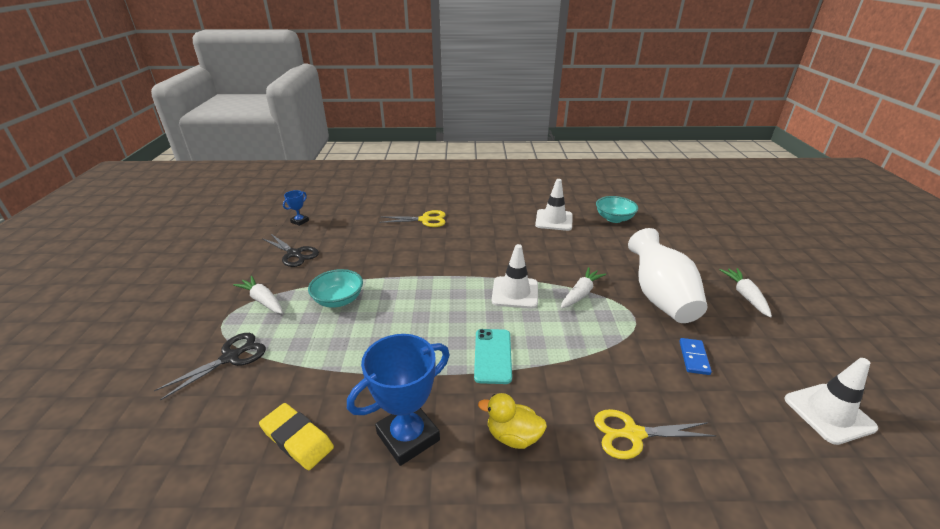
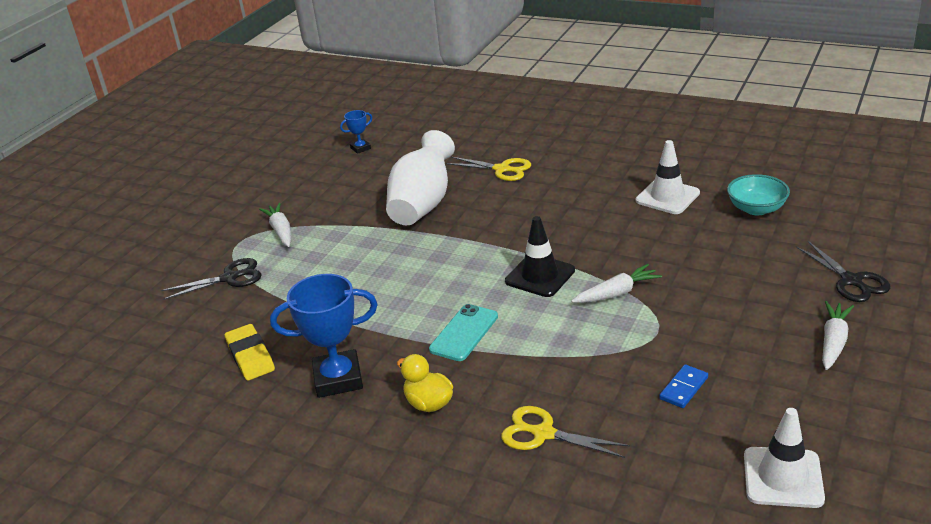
camera: 30 degrees right, 0 degrees up
black scissors [262,234,319,267] -> black scissors moved to [796,241,890,302]
turquoise bowl [308,269,363,308] -> none
white traffic cone [492,244,538,309] -> black traffic cone [505,216,575,297]
white vase [628,228,707,323] -> white vase moved to [386,130,455,225]

